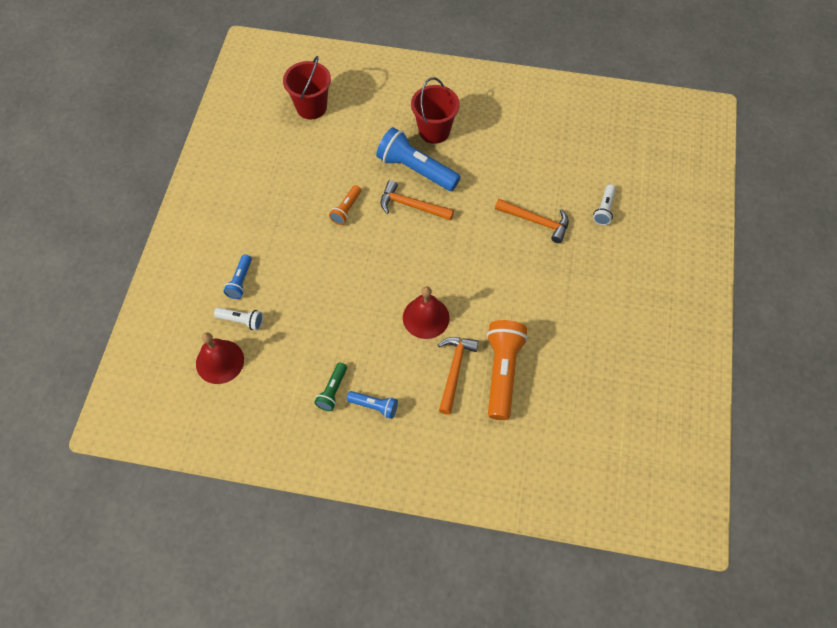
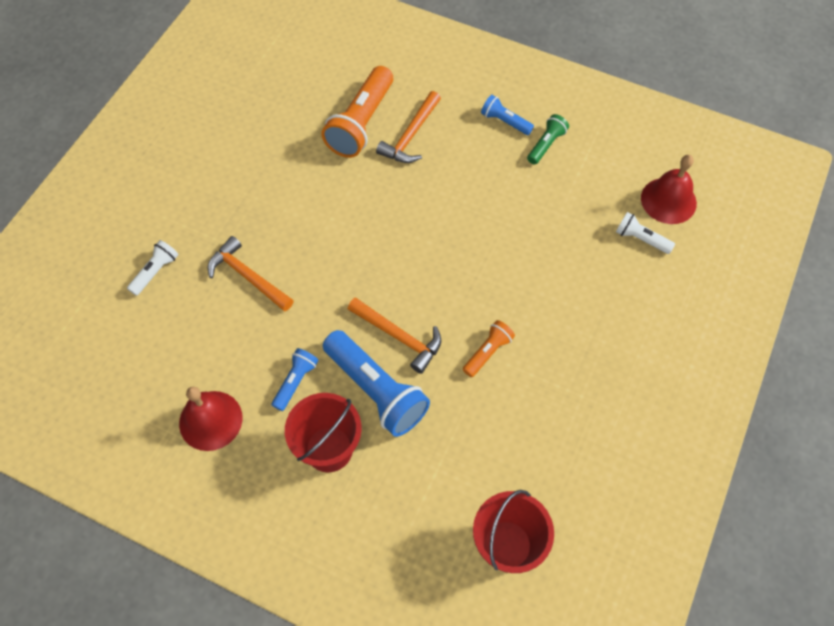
camera: 165 degrees left, 0 degrees up
blue flashlight [223,254,252,299] -> blue flashlight moved to [272,348,319,411]
red bell [403,286,450,339] -> red bell moved to [179,386,243,451]

